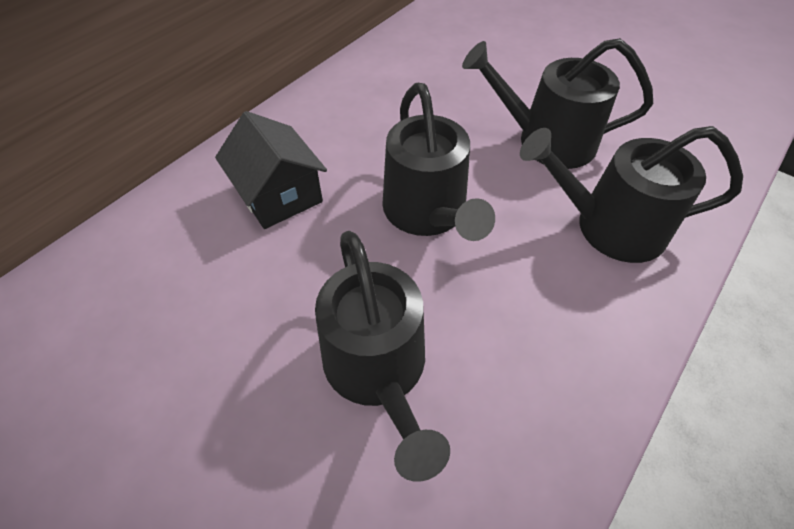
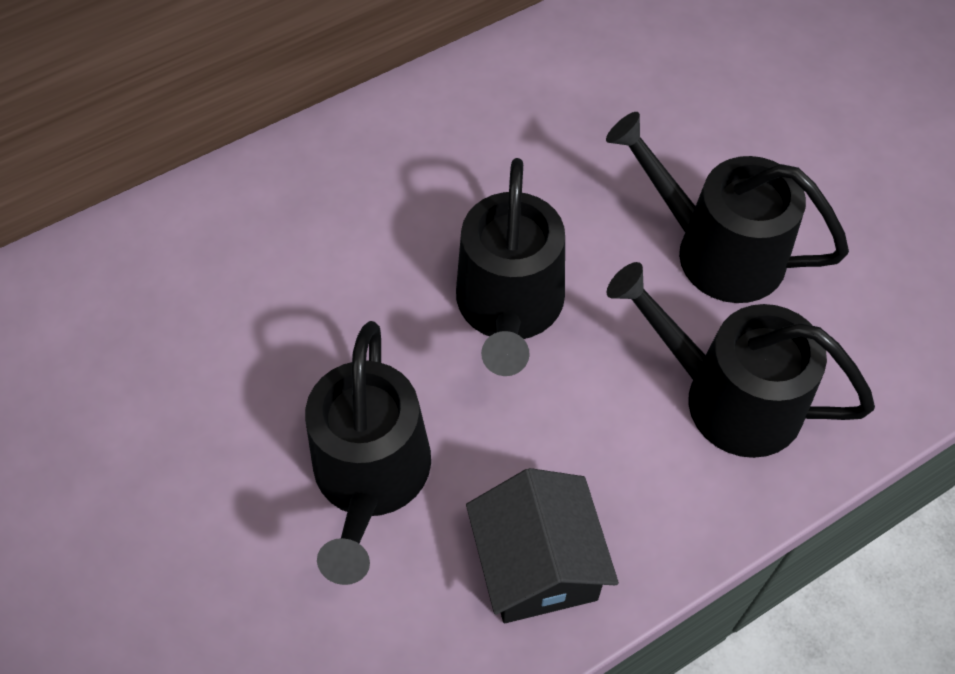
camera: 20 degrees right, 5 degrees up
black house [215,111,327,229] -> black house moved to [466,468,619,623]

